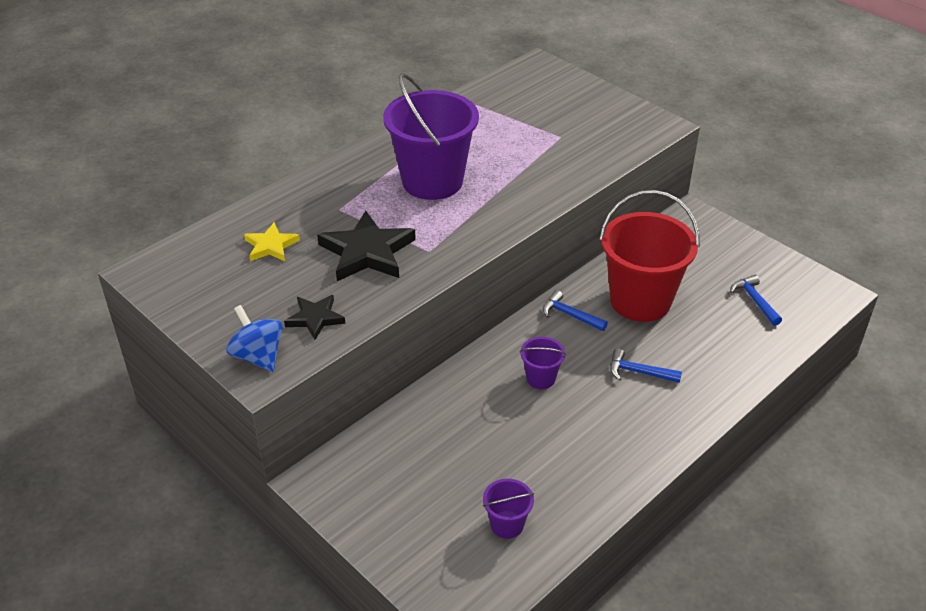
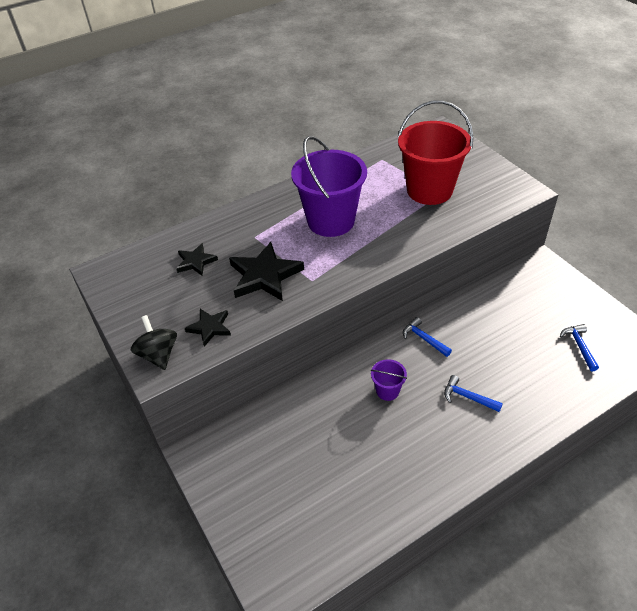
camera: 15 degrees right, 5 degrees up
blue spinning top [226,305,283,372] -> black spinning top [131,315,177,370]
yellow star [244,222,300,261] -> black star [176,243,218,276]
purple bucket [483,479,534,539] -> none
red bucket [600,190,700,322] -> red bucket moved to [398,100,474,205]

